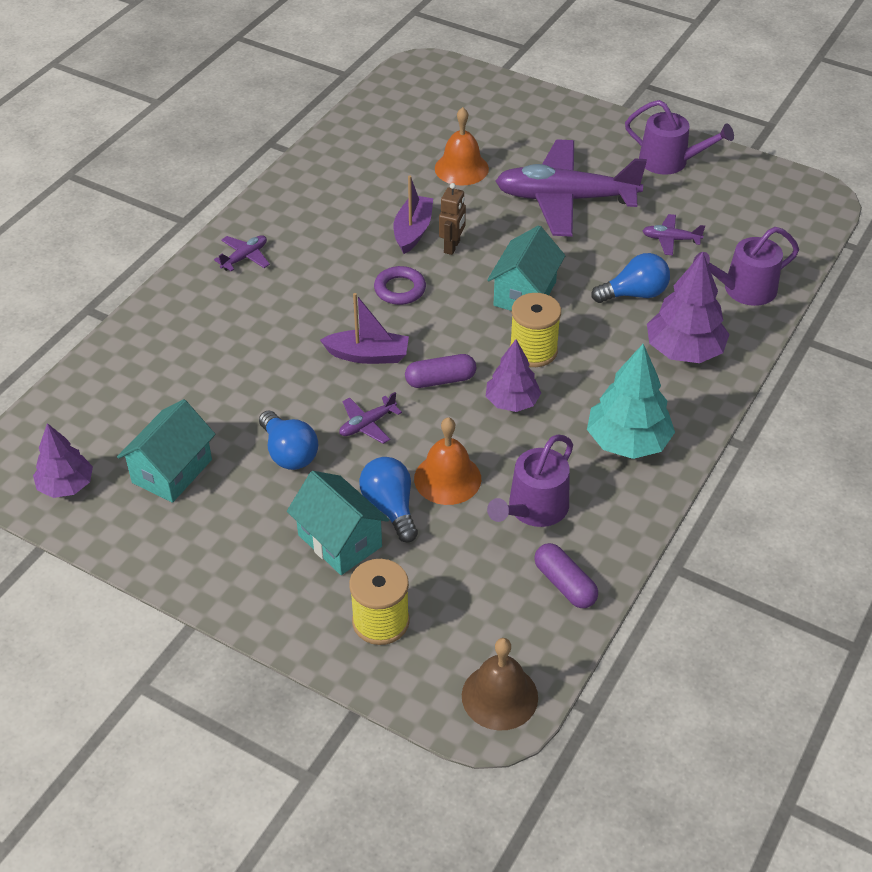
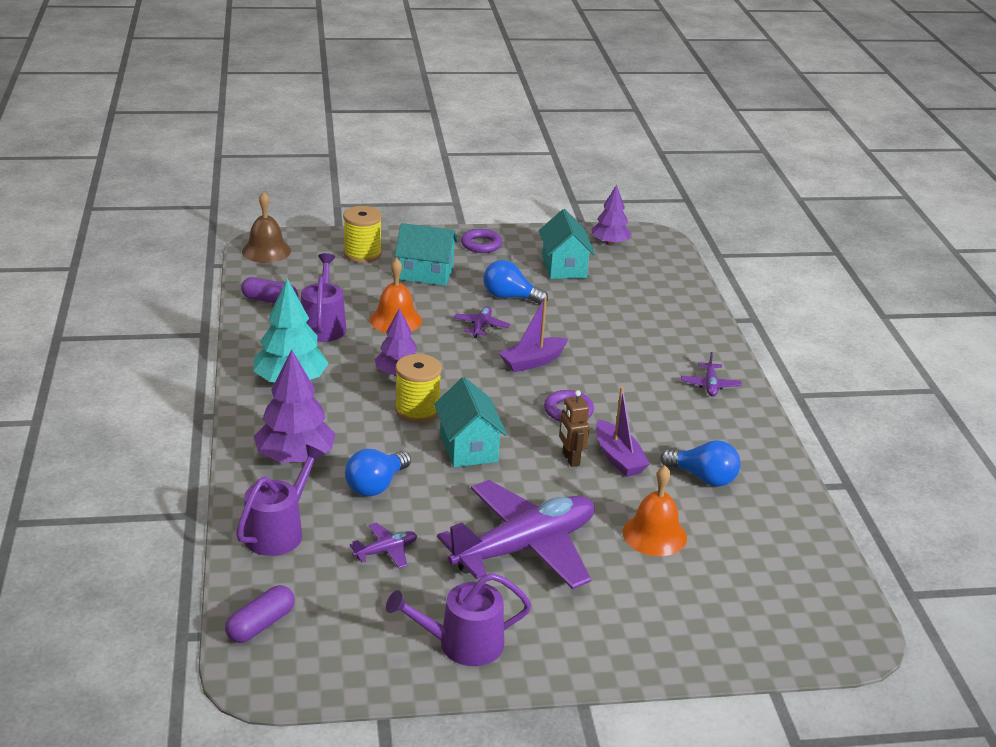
camera: 140 degrees right, 15 degrees down
blue light bulb [359,457,418,543] -> blue light bulb moved to [660,440,741,486]
purple capsule [405,354,476,388] -> purple capsule moved to [225,585,295,643]
none -> purple ring [461,229,502,253]

